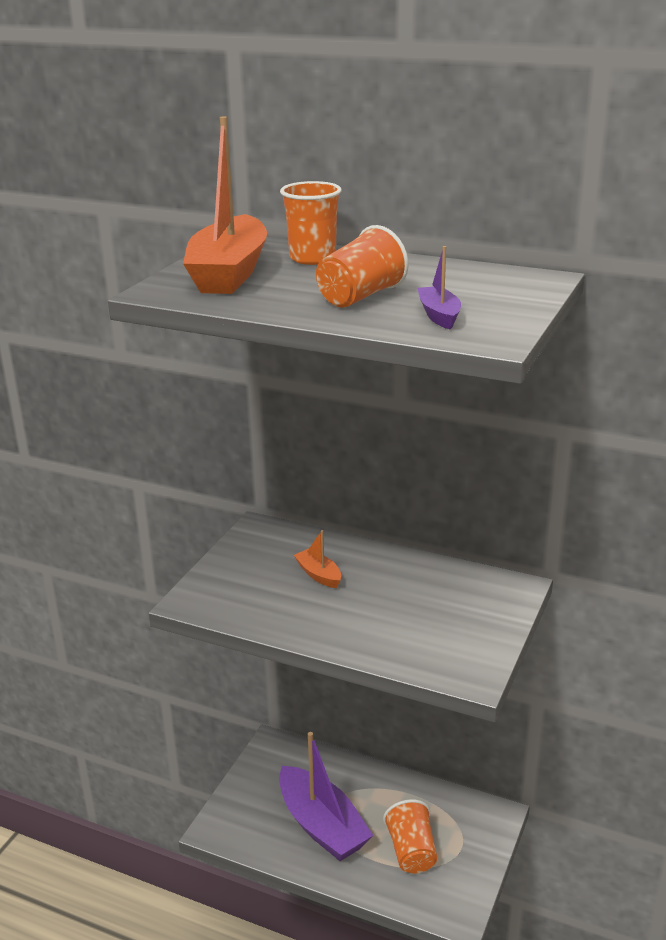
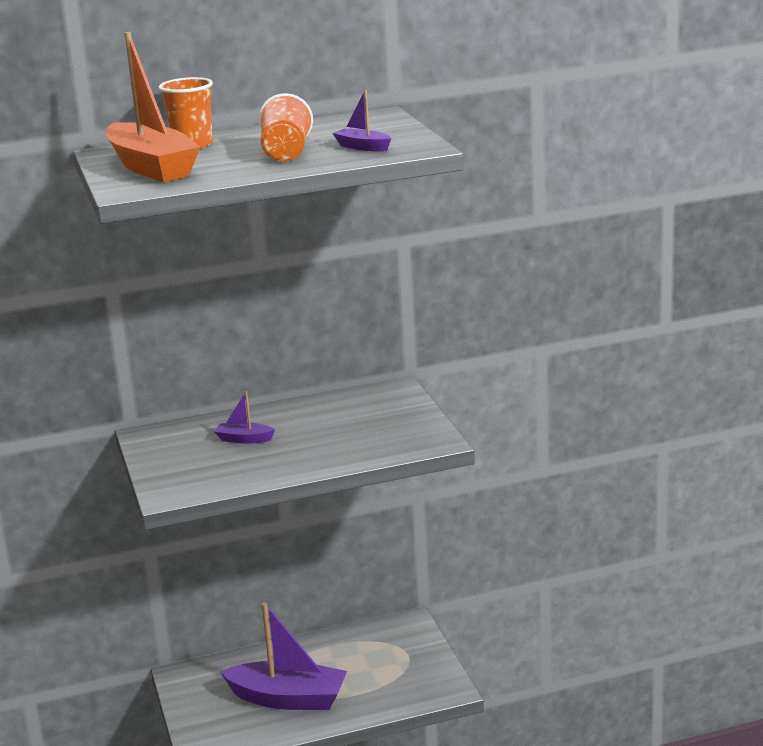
camera: 40 degrees left, 5 degrees down
orange boat [294,530,341,588] -> purple boat [214,391,275,443]
orange cup [383,799,437,873] -> none

